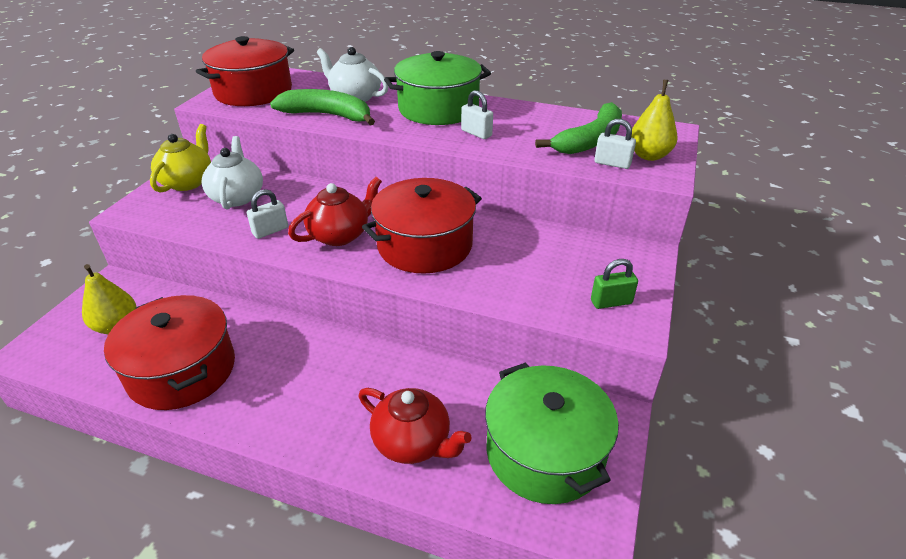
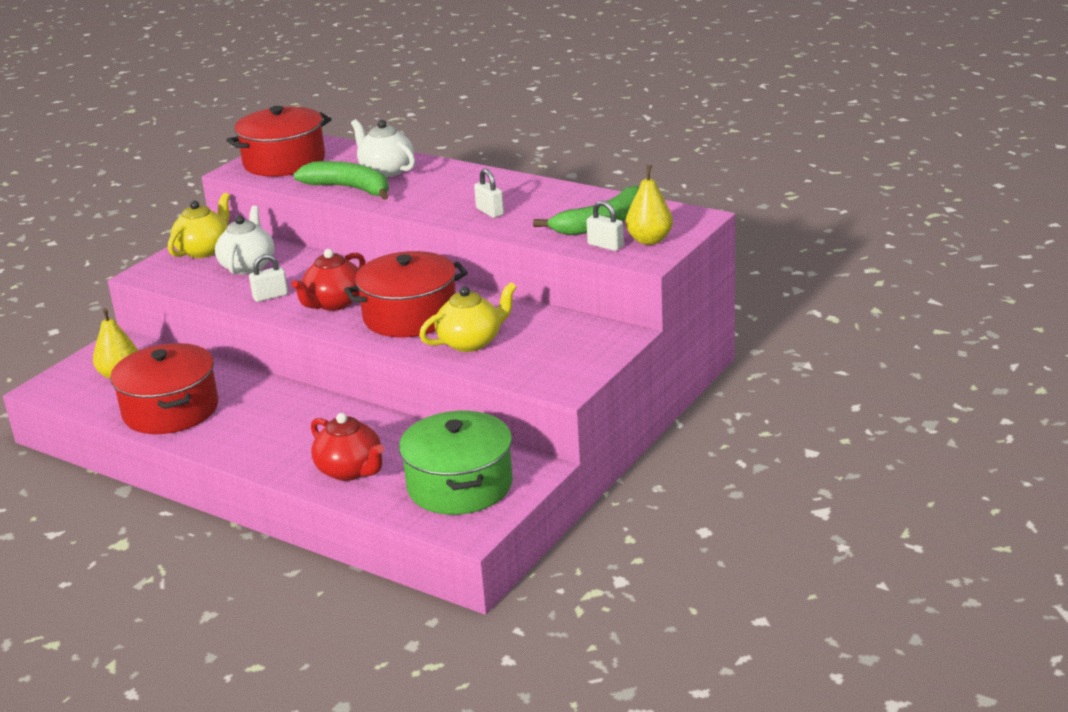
camera: 15 degrees right, 10 degrees down
red teapot [288,177,382,246] -> red teapot turned 150 degrees clockwise [292,249,365,311]
green pot [384,51,491,125] -> none
green padlock [591,259,638,309] -> none
none -> yellow teapot [419,282,517,352]

